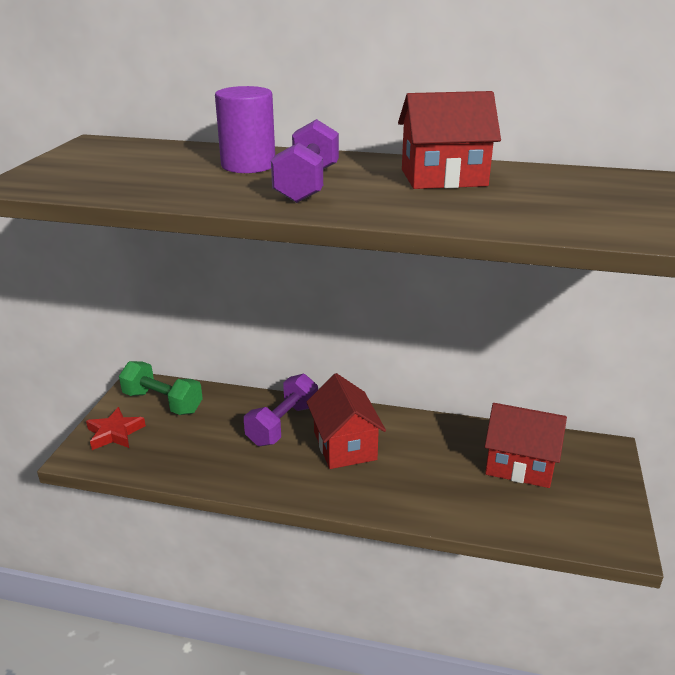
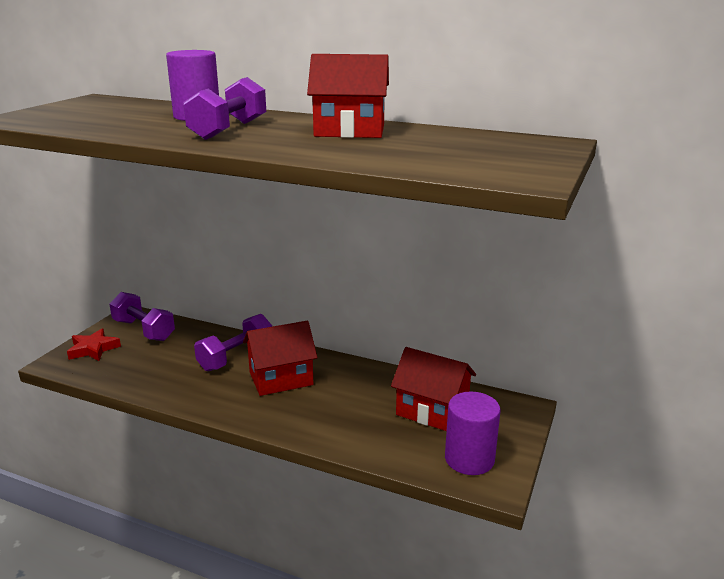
camera: 10 degrees right, 5 degrees down
green dumbbell [119,361,203,415] -> purple dumbbell [109,292,175,341]
red house [306,373,386,469] -> red house turned 75 degrees clockwise [243,321,317,396]
none -> purple cylinder [445,392,501,475]

